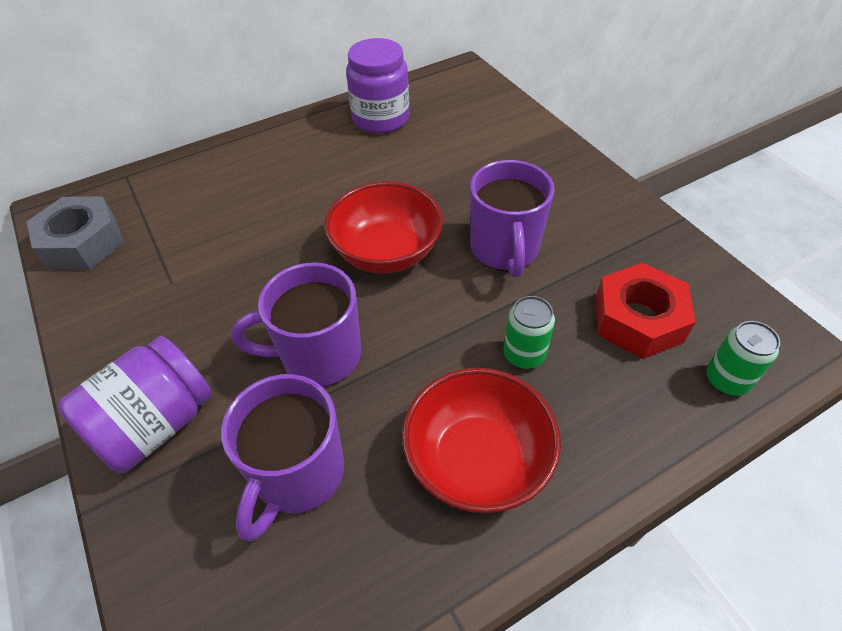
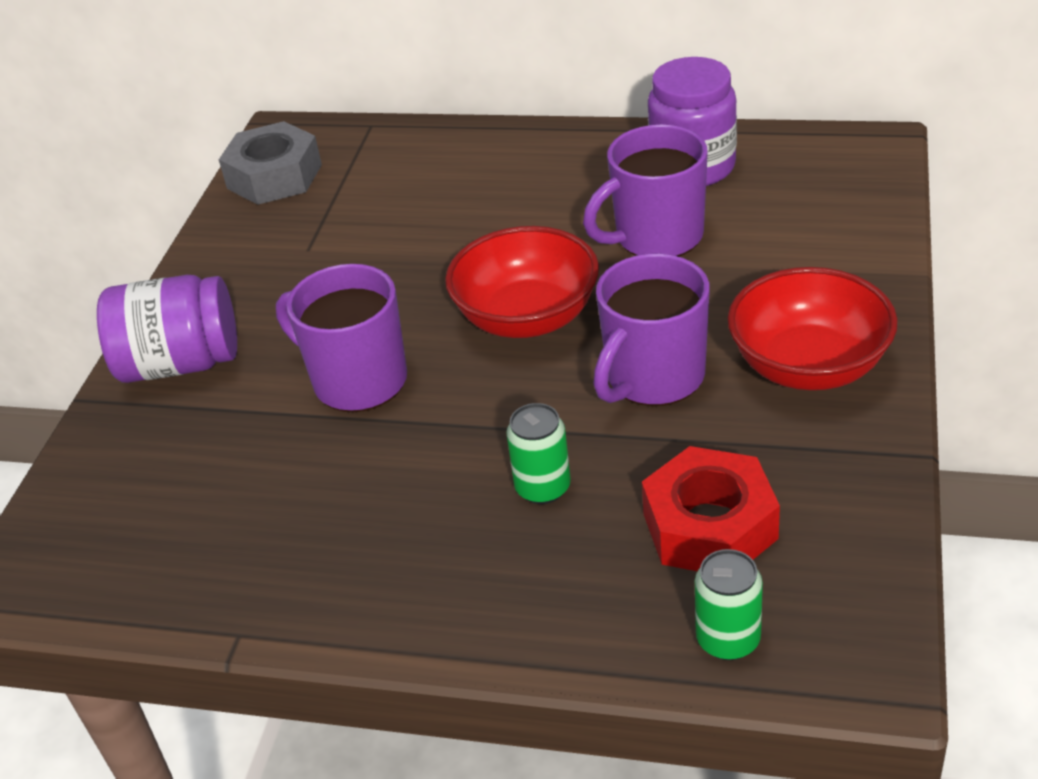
camera: 45 degrees right, 10 degrees down
purple mug [221,374,344,541] -> purple mug moved to [583,124,708,257]
red bowl [402,368,561,513] -> red bowl moved to [728,267,898,390]

